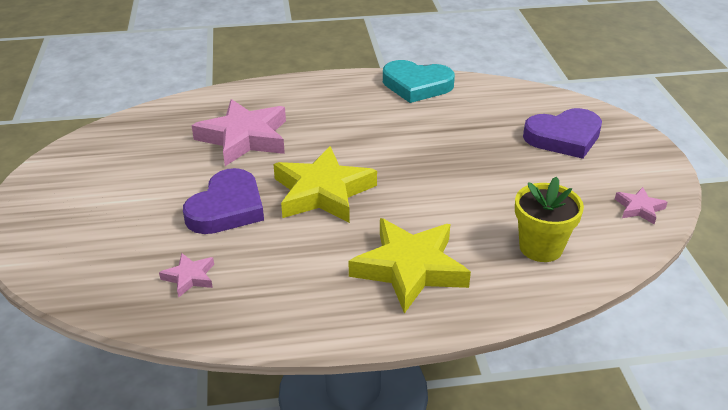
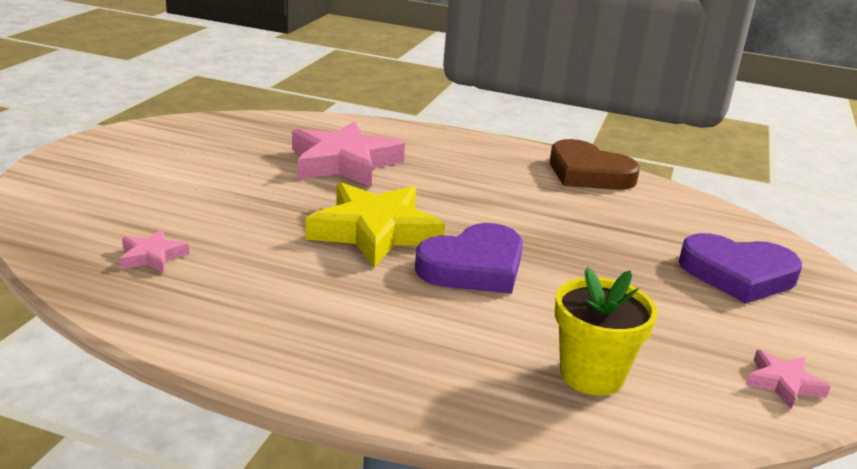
camera: 25 degrees right, 10 degrees down
purple heart [183,168,264,234] -> purple heart moved to [415,223,523,294]
yellow star [349,218,471,314] -> none
turquoise heart [383,60,455,103] -> brown heart [550,139,640,190]

